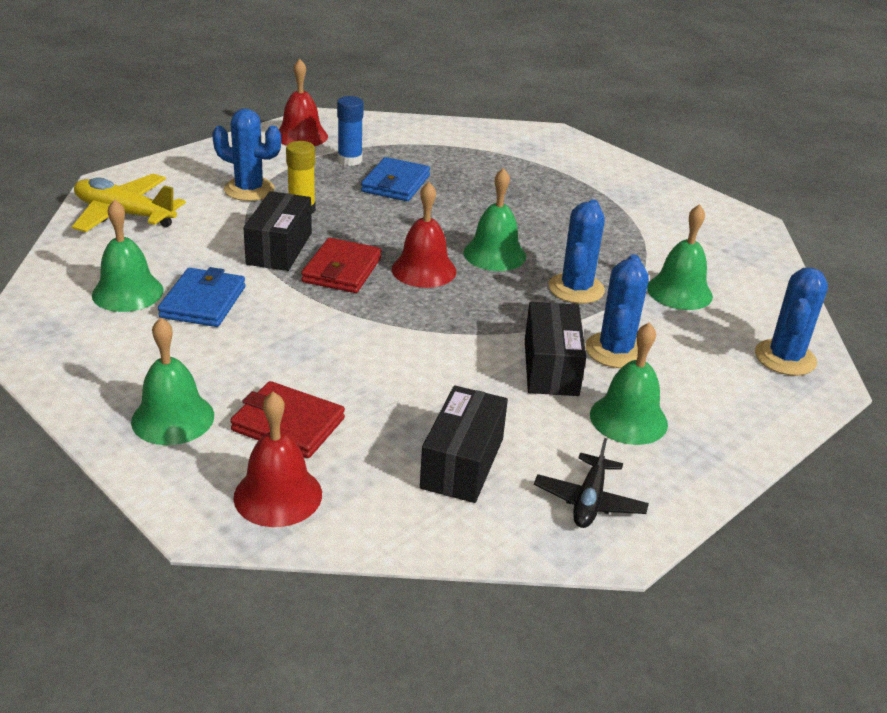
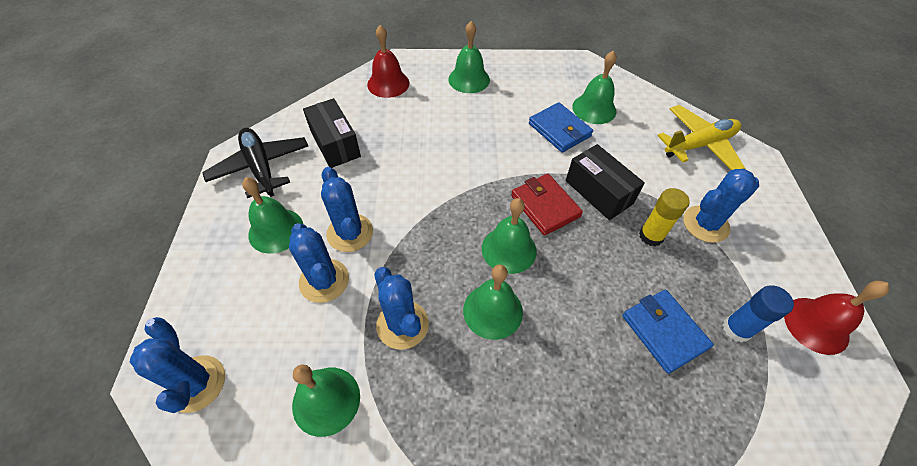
camera: 135 degrees right, 20 degrees up
red wallet [230,381,345,458] -> none
red bell [392,182,456,288] -> green bell [482,198,537,274]
black box [525,302,586,396] -> blue cactus [321,167,373,252]
black plane [534,438,649,528] -> black plane [202,128,308,198], size x1.57

